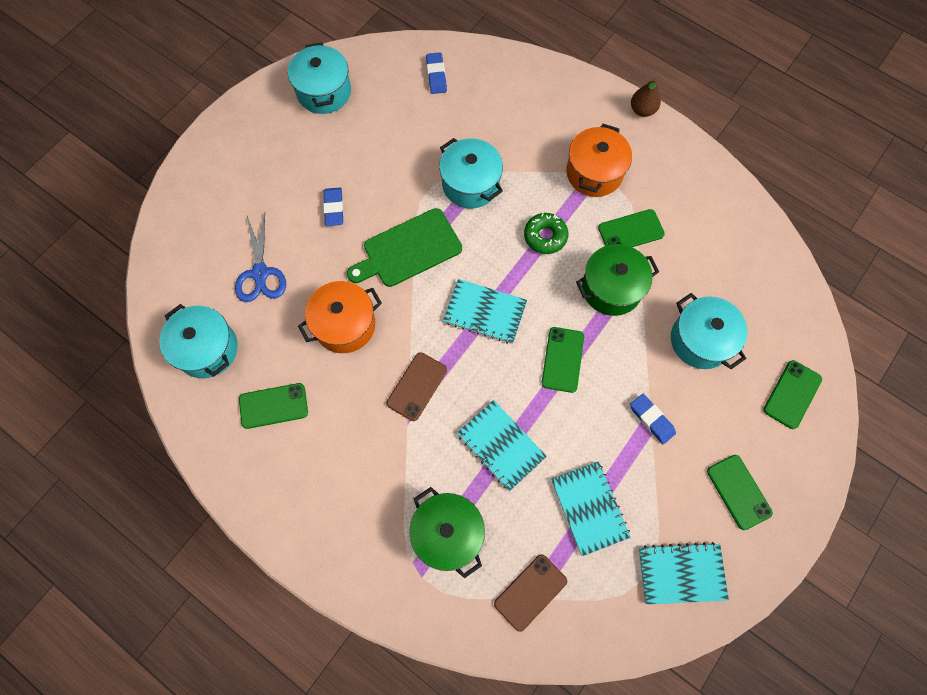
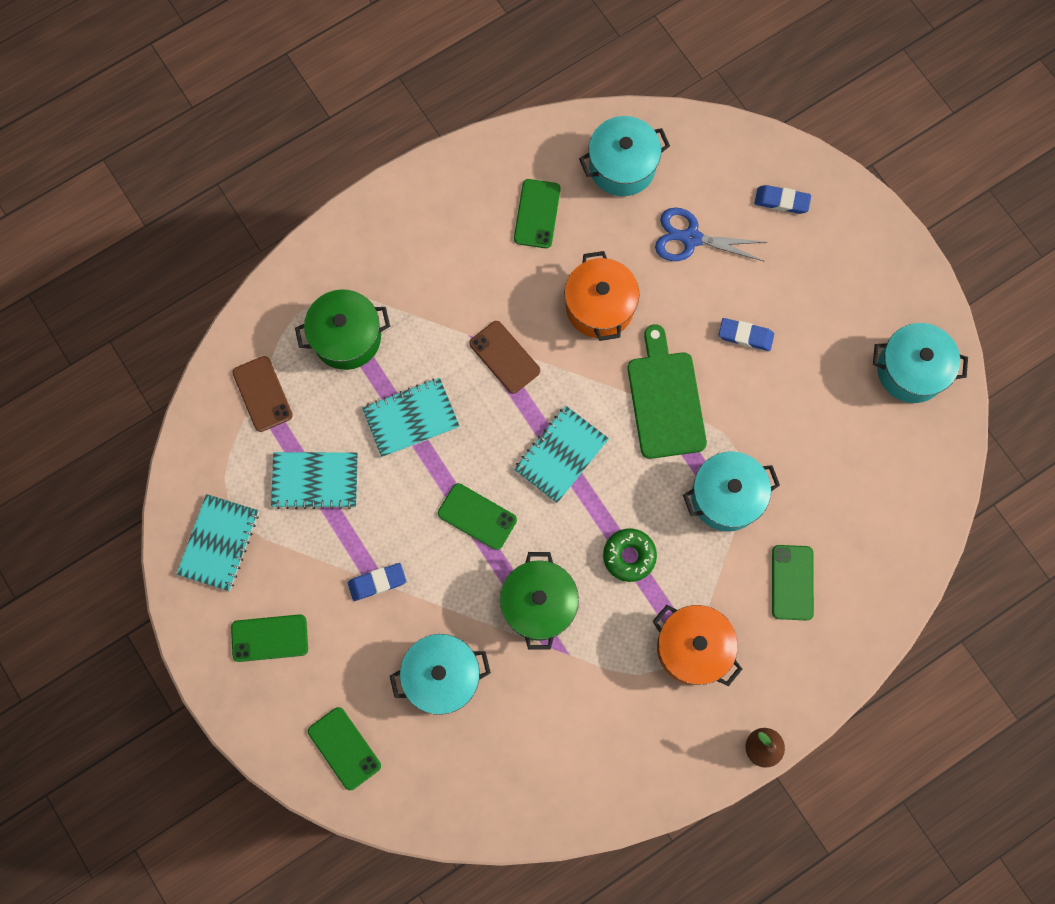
camera: 110 degrees right, 5 degrees up
blue eraser [426,52,447,94] -> blue eraser moved to [754,185,811,214]
green phone [598,209,665,247] -> green phone moved to [772,545,814,620]

